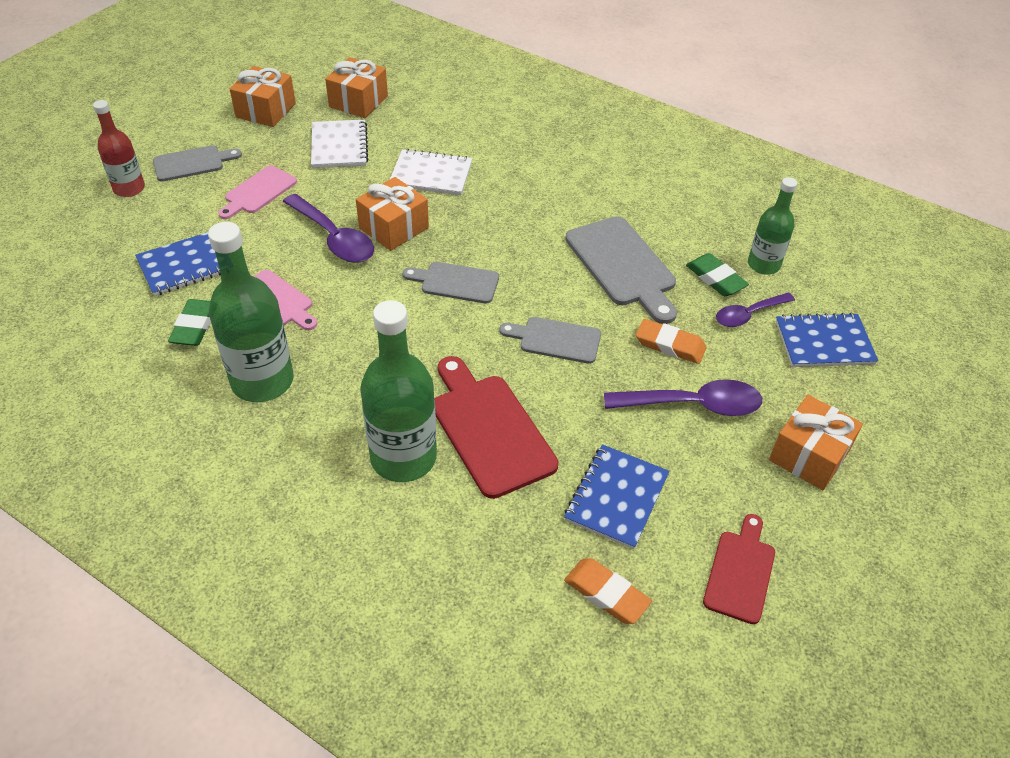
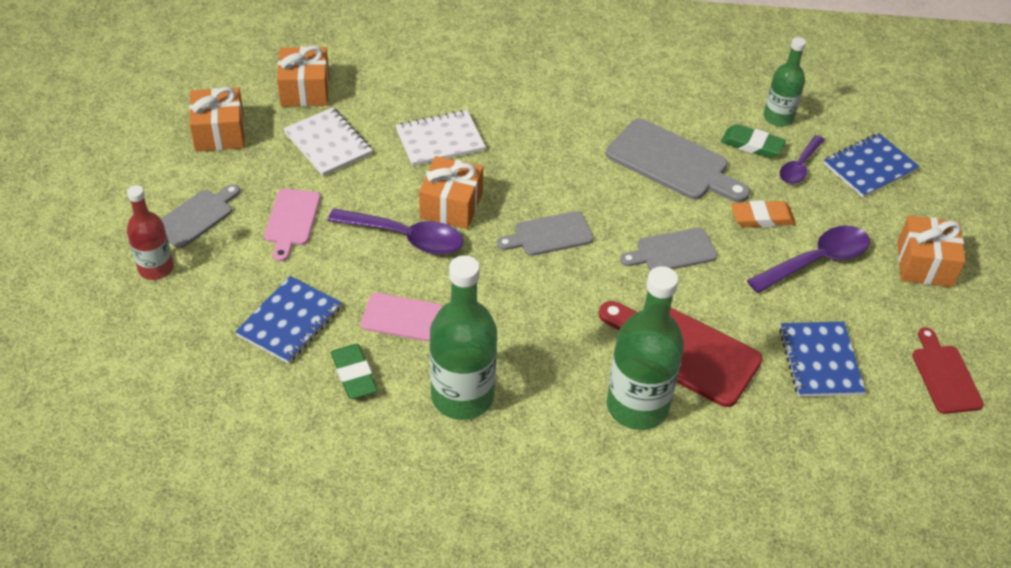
camera: 30 degrees left, 0 degrees up
orange eraser [564,558,652,624] -> none

